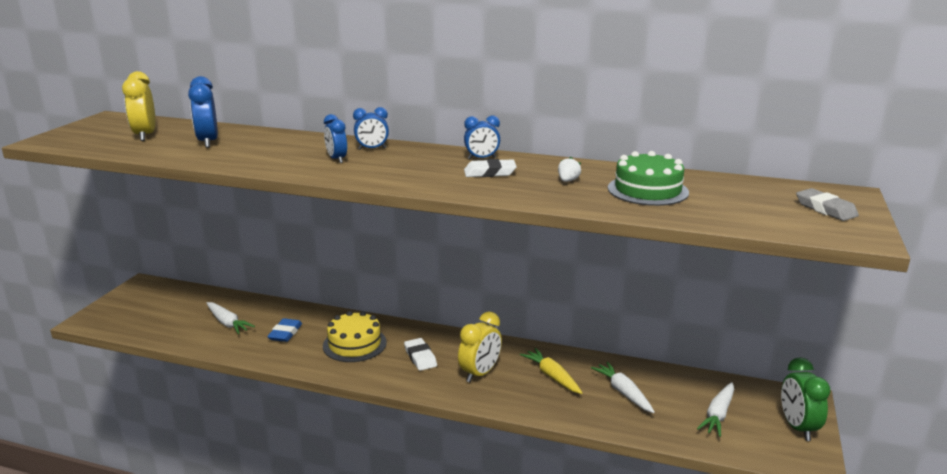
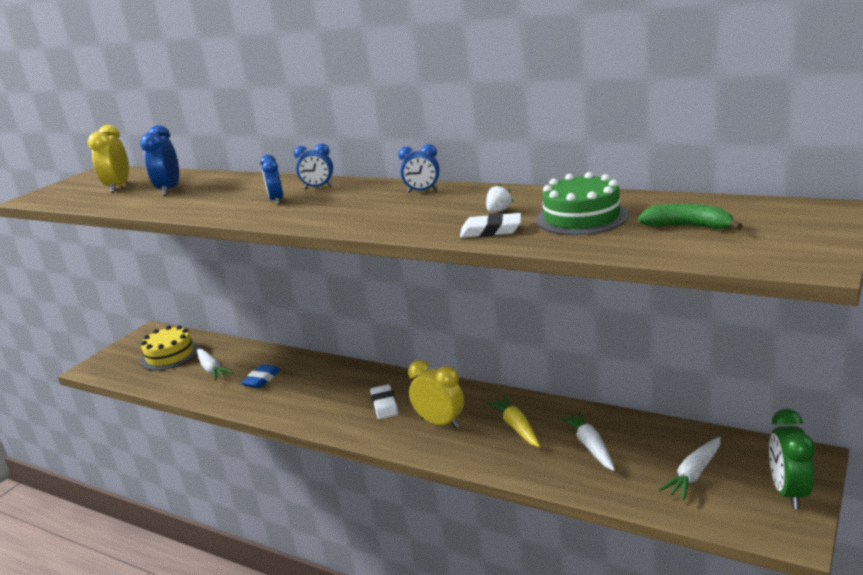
camera: 15 degrees right, 0 degrees up
yellow cake [323,311,387,362] -> yellow cake moved to [141,325,199,371]
yellow clock [458,311,502,382] -> yellow clock turned 105 degrees counterclockwise [408,360,464,428]
white eraser [464,159,517,177] -> white eraser moved to [460,213,521,238]
grey eraser [796,188,859,221] -> none
none -> green banana [638,204,743,230]

